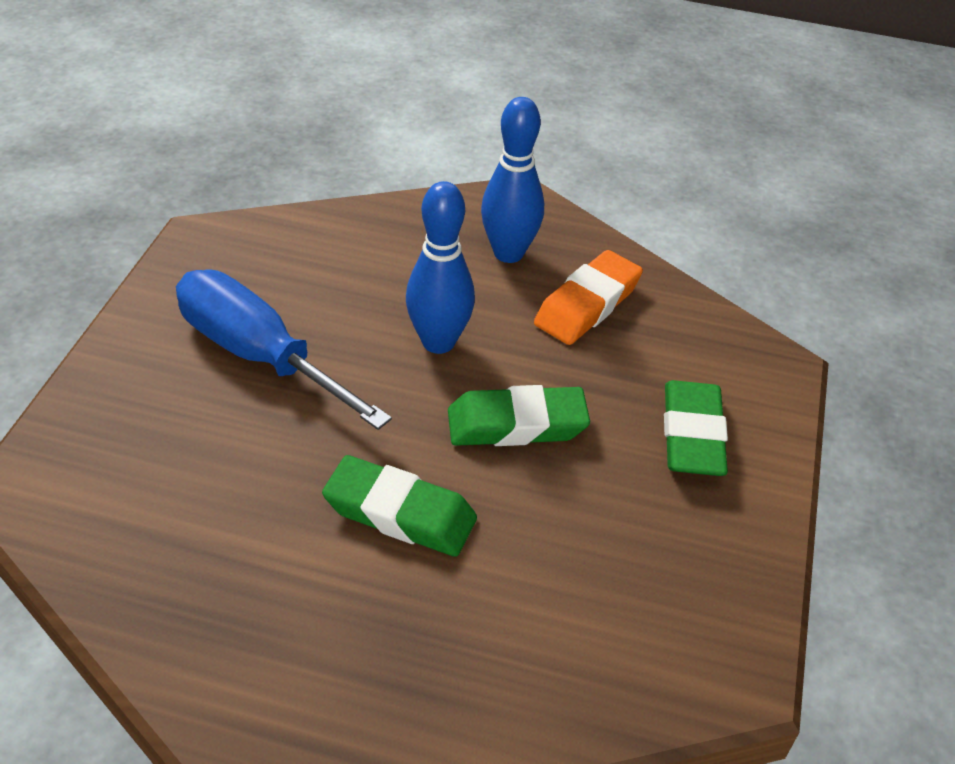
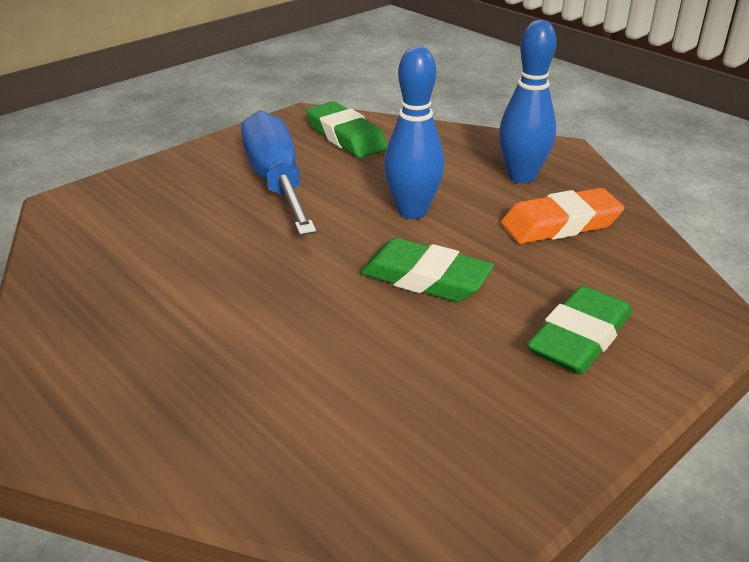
camera: 35 degrees right, 10 degrees down
green eraser [322,455,477,557] -> green eraser moved to [306,101,388,158]

